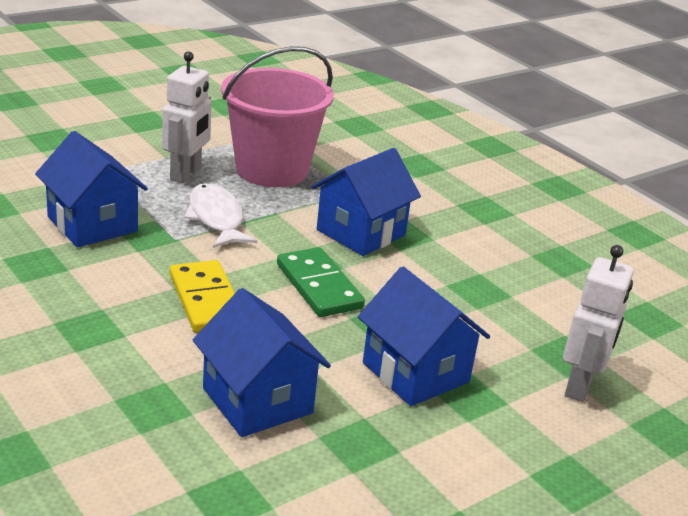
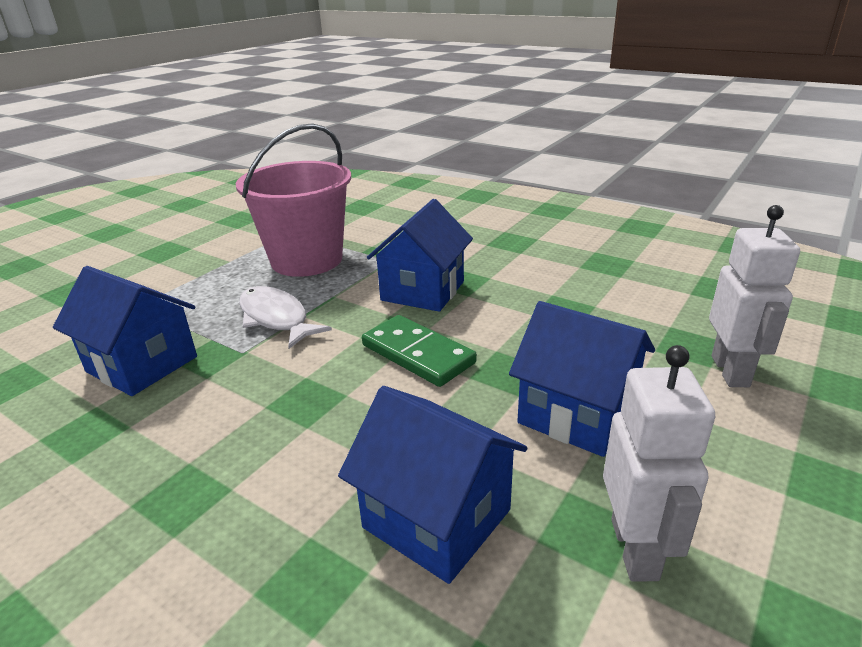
camera: 15 degrees left, 0 degrees up
white robot [162,51,212,183] -> white robot moved to [603,345,715,582]
yellow domino [170,260,235,333] -> none

